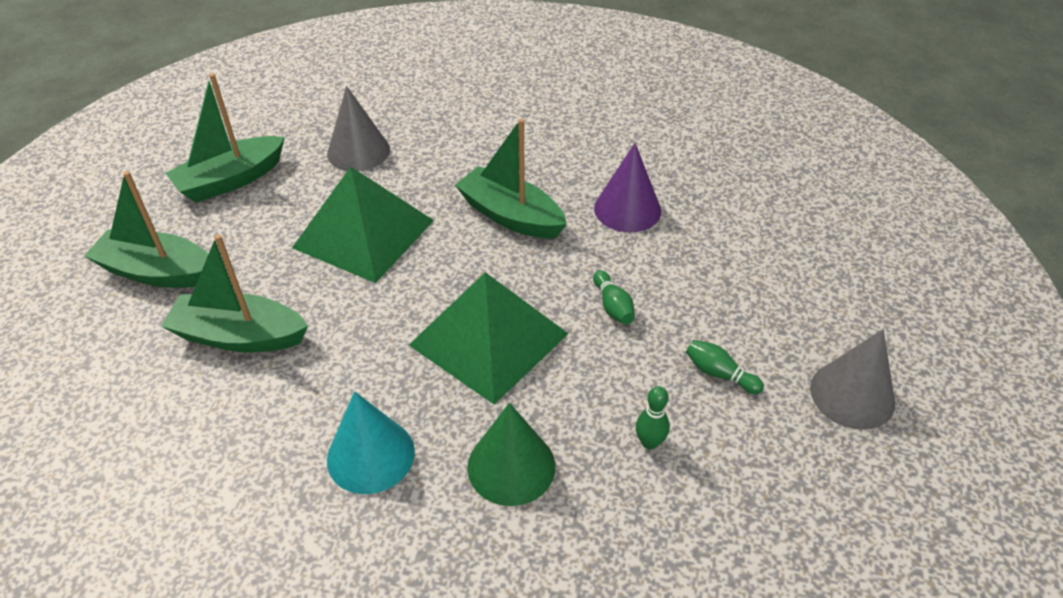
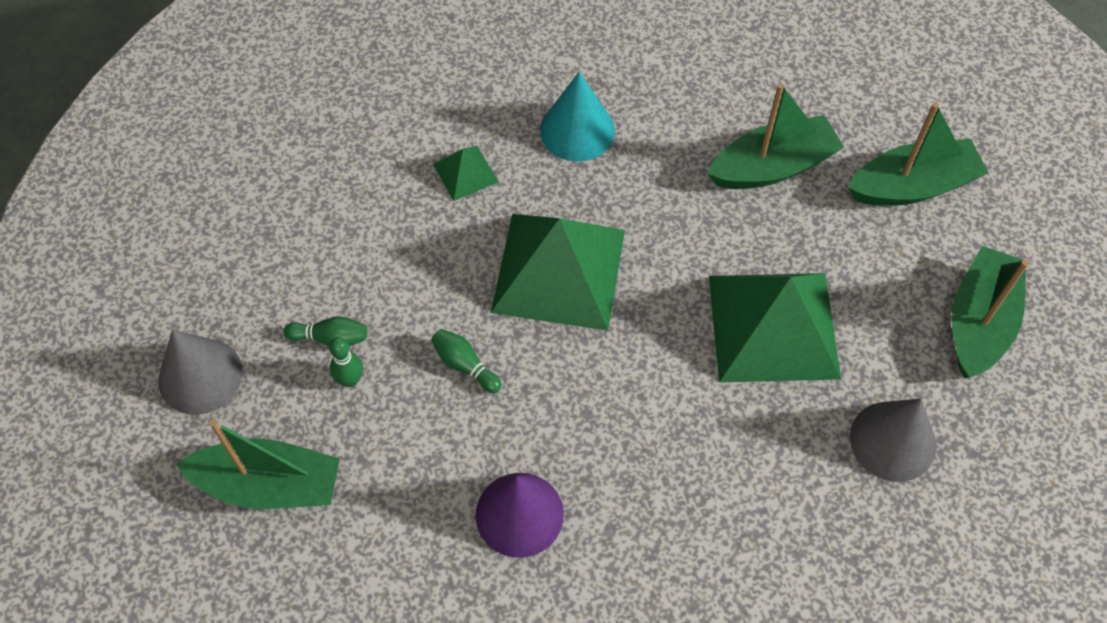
camera: 150 degrees right, 15 degrees up
green boat [455,119,567,239] -> green boat moved to [176,419,340,509]
green cone [467,403,555,506] -> green pyramid [433,146,498,201]
green bowling pin [636,386,670,449] -> green bowling pin moved to [329,337,363,387]

